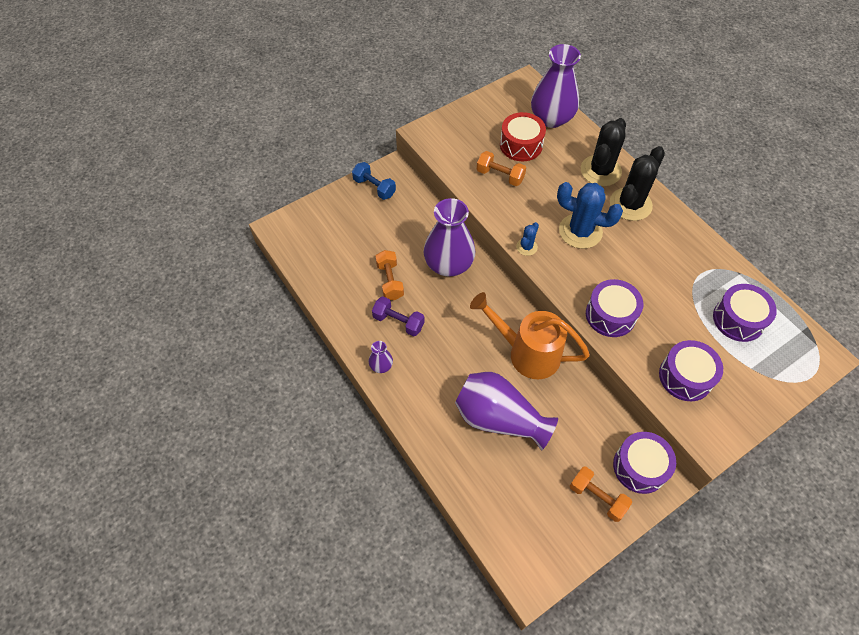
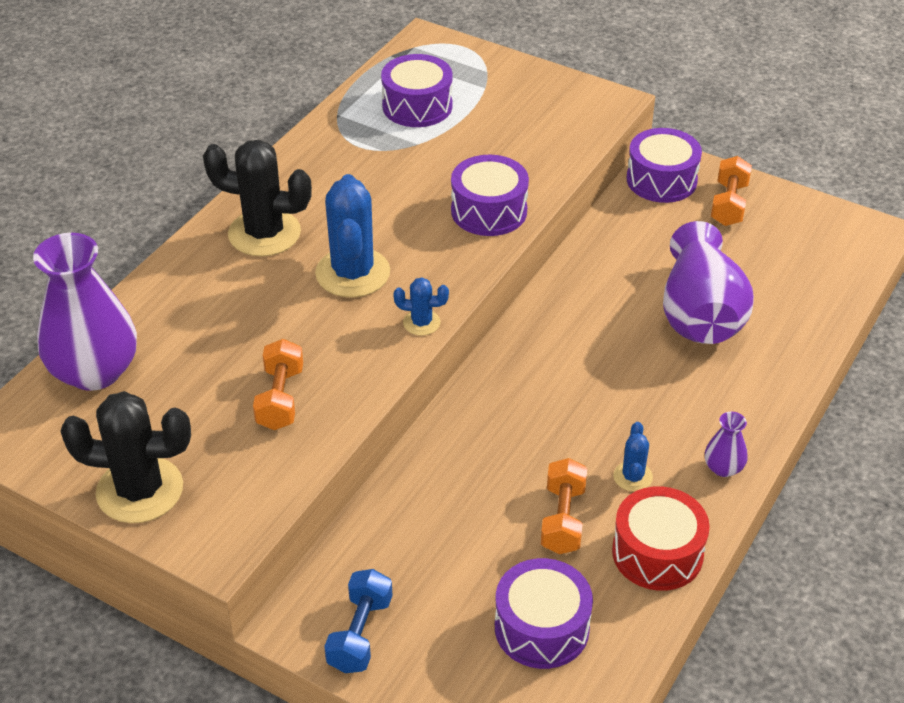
camera: 115 degrees left, 15 degrees down
purple dumbbell [372,296,425,337] -> blue cactus [613,422,653,492]
orange dumbbell [375,250,404,300] -> orange dumbbell turned 45 degrees counterclockwise [541,458,587,554]
purple vase [424,198,475,277] -> none
orange watering can [470,292,590,379] -> none
red drum [500,112,546,161] -> red drum moved to [612,486,710,591]
black cactus [581,118,626,186] -> black cactus moved to [60,391,191,523]
purple drum [659,340,723,401] -> purple drum moved to [495,558,593,669]

